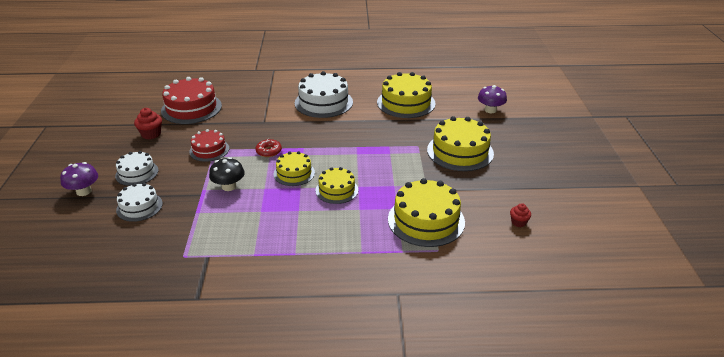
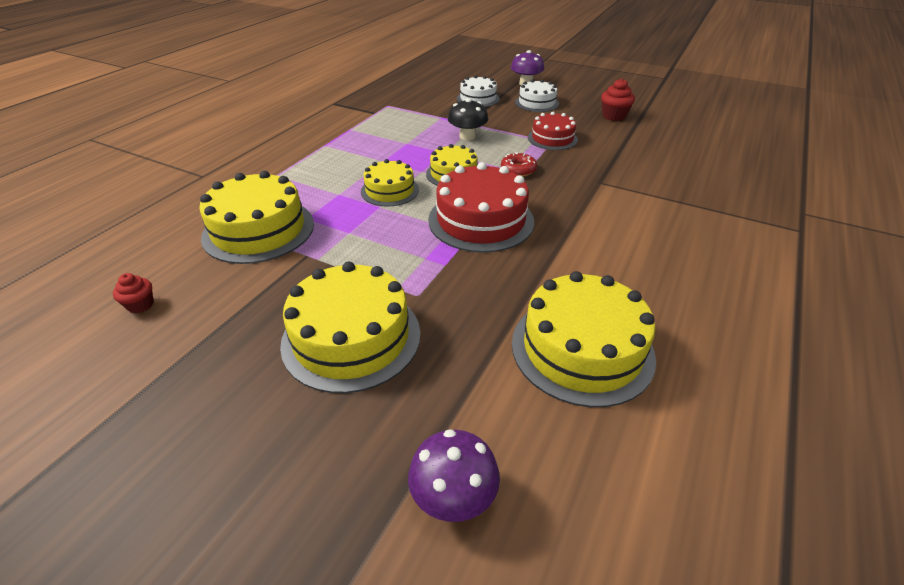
camera: 120 degrees right, 5 degrees up
red cake [161,77,222,124] -> red cake moved to [428,162,534,253]
white cake [295,71,353,118] -> none

